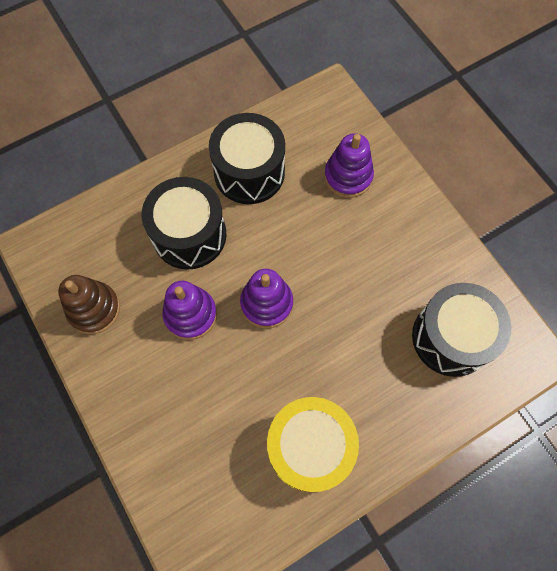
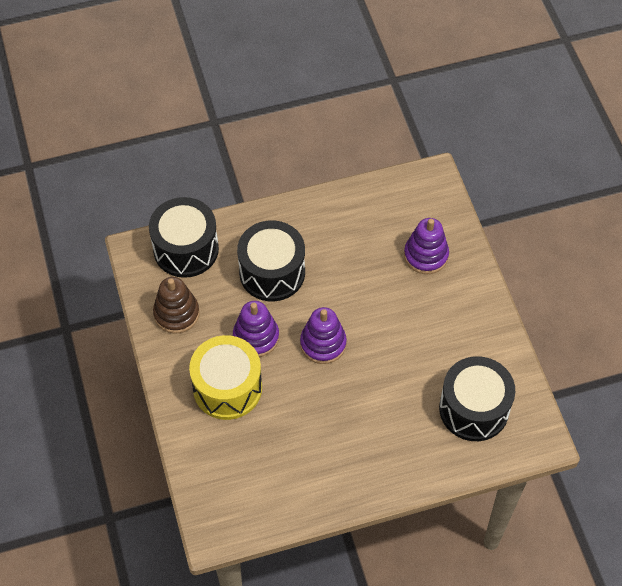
camera: 15 degrees right, 10 degrees down
black drum [209,113,285,204] -> black drum moved to [149,197,219,278]
yellow drum [267,397,359,492] -> yellow drum moved to [189,335,262,420]

